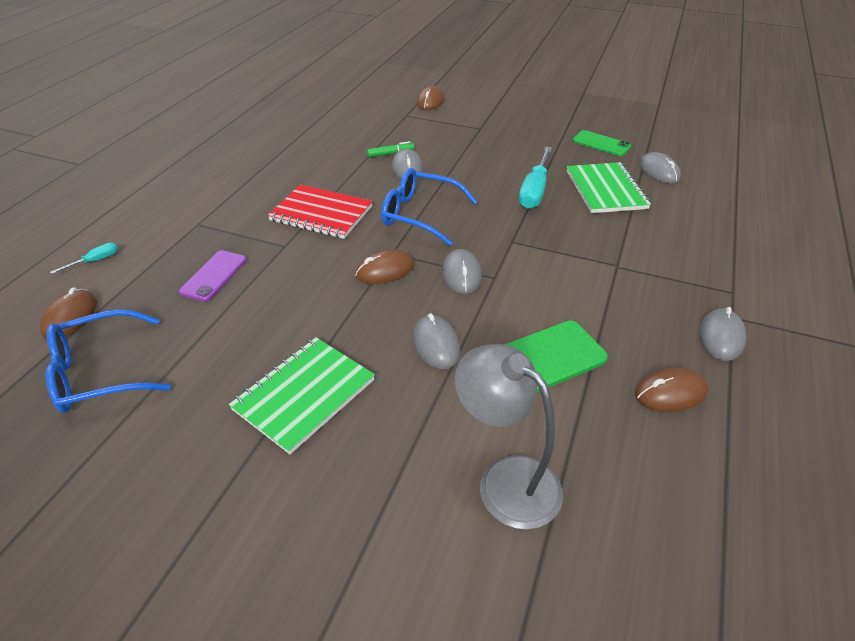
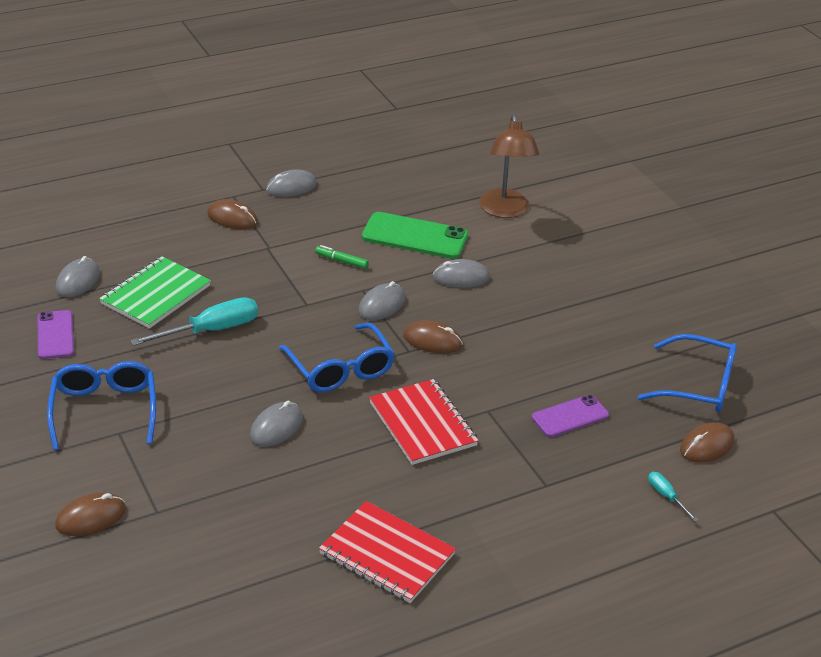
camera: 140 degrees left, 5 degrees down
turquoise screwdriver [50,243,118,274] -> turquoise screwdriver turned 60 degrees clockwise [648,472,698,522]
green notebook [229,337,375,454] -> none
green marker [367,141,414,157] -> green marker moved to [315,245,369,269]
grey mouse [413,313,460,369] -> grey mouse turned 60 degrees clockwise [433,259,490,288]
grey lamp [455,344,563,530] -> brown lamp [479,114,539,218]
green phone [572,130,631,156] -> purple phone [38,310,74,359]
brown mouse [635,368,708,412] -> brown mouse moved to [207,199,258,229]
none -> blue glasses [47,361,156,450]
none -> red notebook [319,501,456,603]

